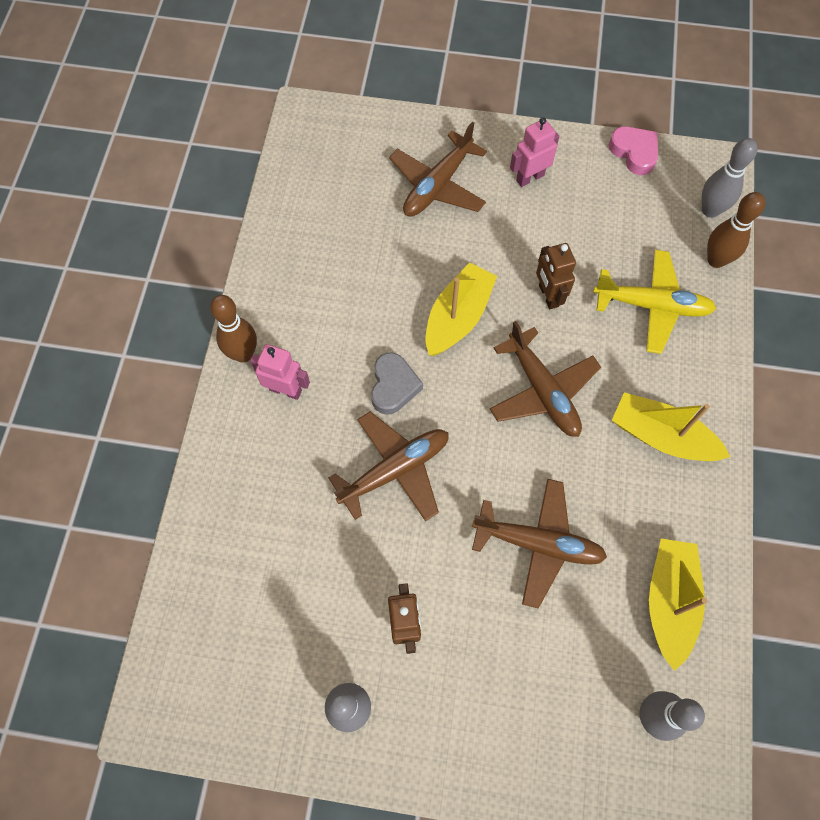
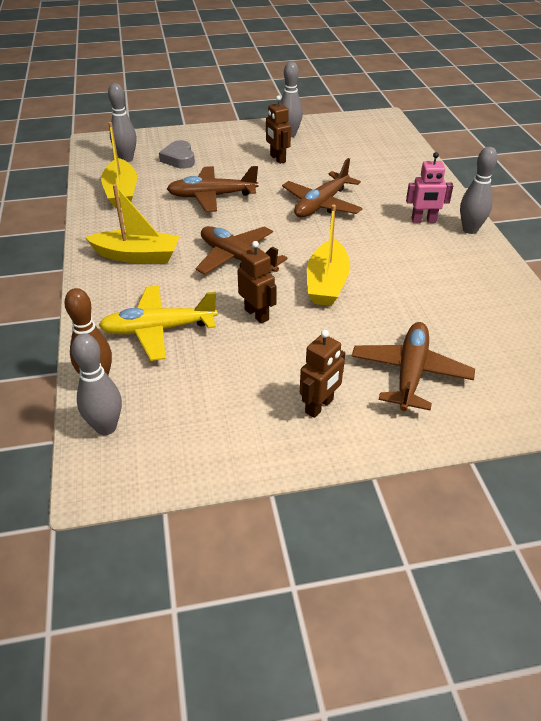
camera: 160 degrees right, 25 degrees down
brown bowling pin [210,295,257,363] -> grey bowling pin [460,147,498,234]
grey heart [371,352,423,415] -> grey heart moved to [159,140,195,169]
pink robot [510,117,559,187] -> brown robot [300,330,345,418]
pink heart [609,126,658,175] -> none

